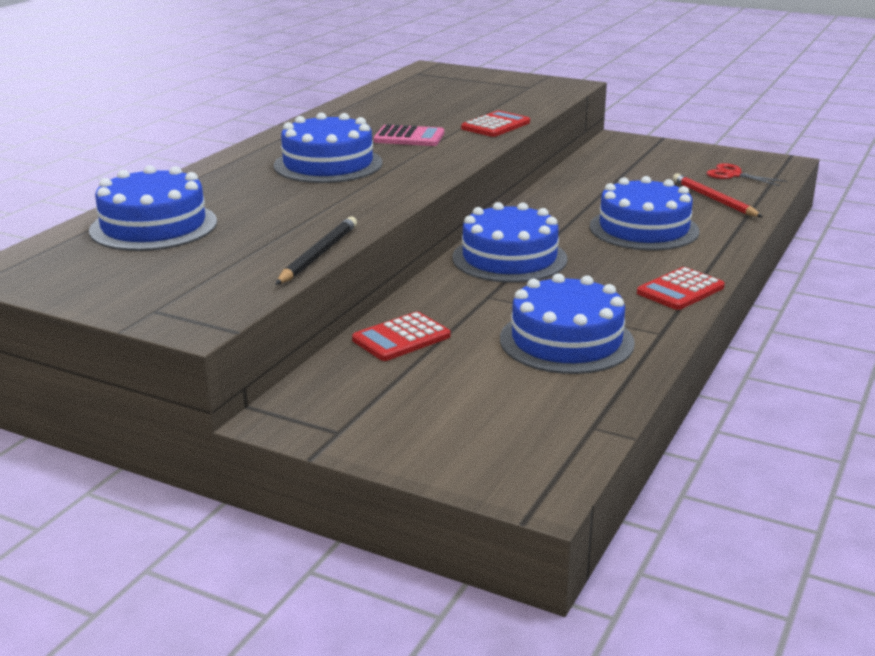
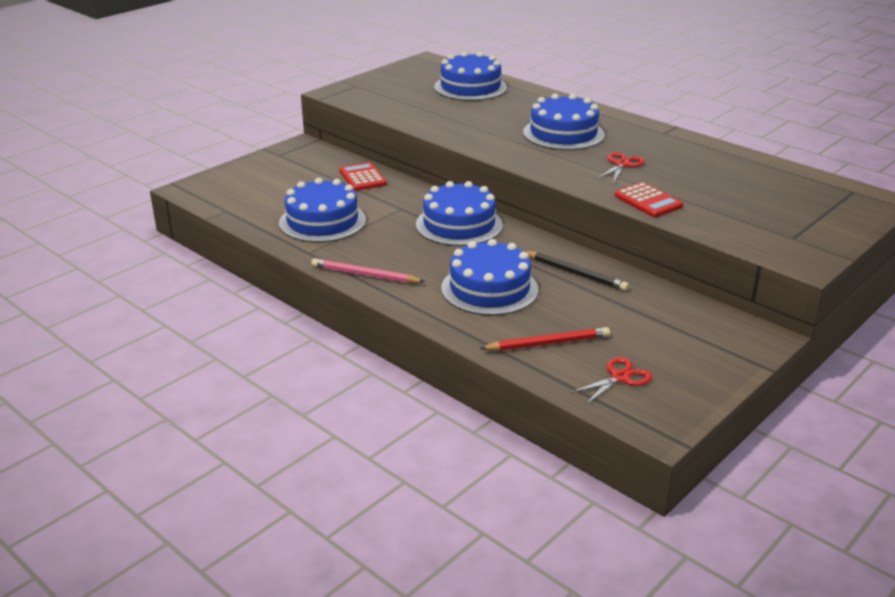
camera: 105 degrees right, 5 degrees up
black pencil [275,217,357,285] -> black pencil moved to [523,251,629,291]
pink calculator [373,124,444,146] -> red scissors [597,152,645,182]
red calculator [637,267,725,310] -> pink pencil [311,258,425,283]

